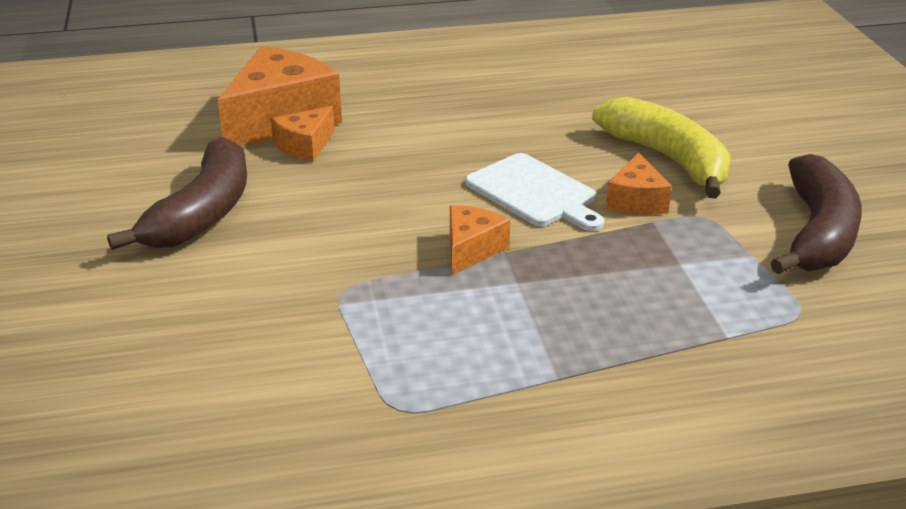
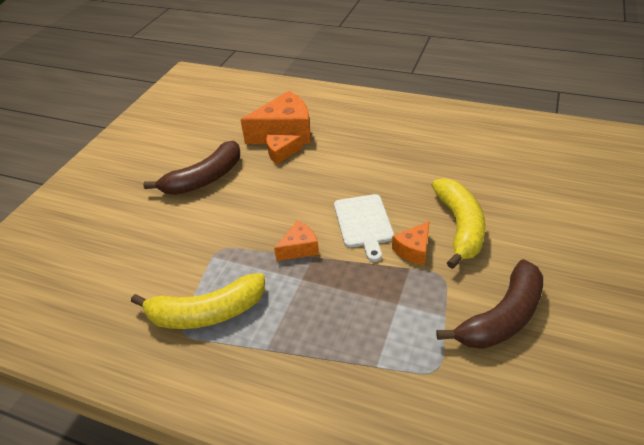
camera: 35 degrees right, 10 degrees up
none -> yellow banana [131,273,265,329]

